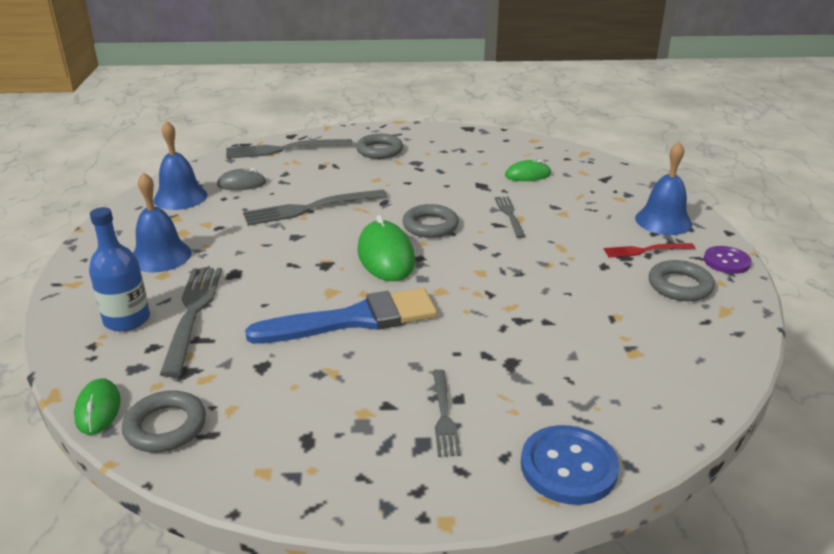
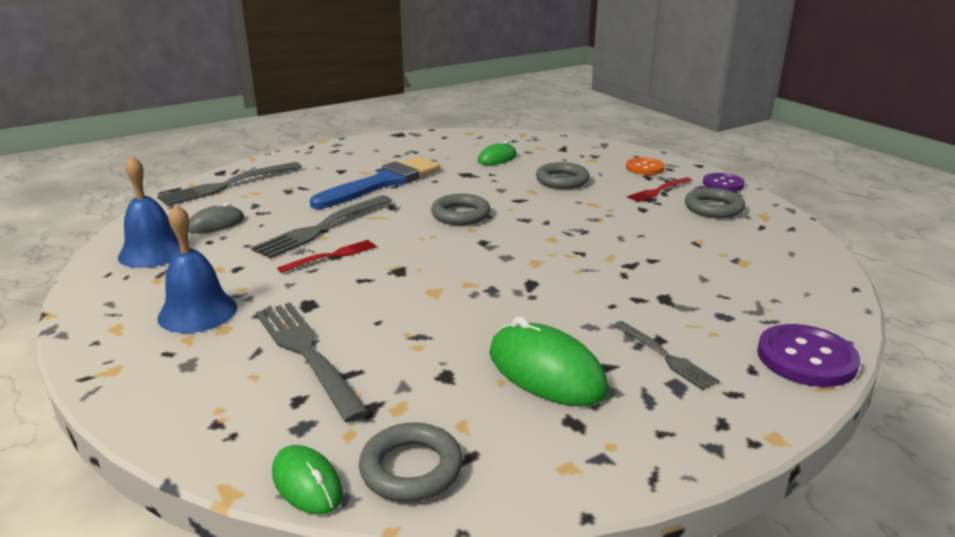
camera: 30 degrees left, 5 degrees down
blue bottle [89,207,150,331] -> none
blue brush [245,288,437,344] -> blue brush moved to [310,156,441,209]
grey ring [356,134,403,159] -> grey ring moved to [536,162,590,189]
green mouse [357,215,415,281] -> green mouse moved to [489,317,608,406]
grey fork [495,196,525,238] -> none
blue button [521,425,619,505] -> purple button [757,324,860,387]
blue bell [635,142,692,235] -> orange button [626,158,665,175]
none -> red fork [277,240,377,273]

